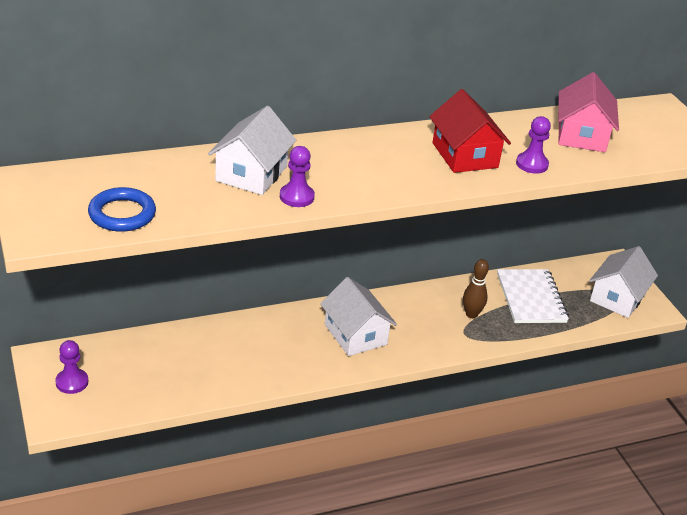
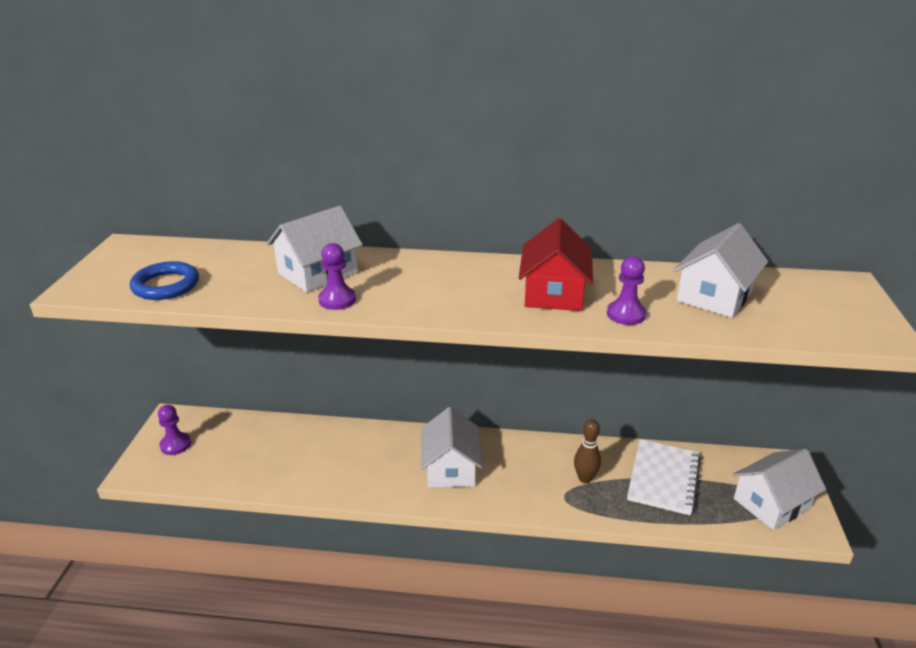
camera: 30 degrees right, 5 degrees down
pink house [558,72,619,152] -> white house [674,223,768,318]

